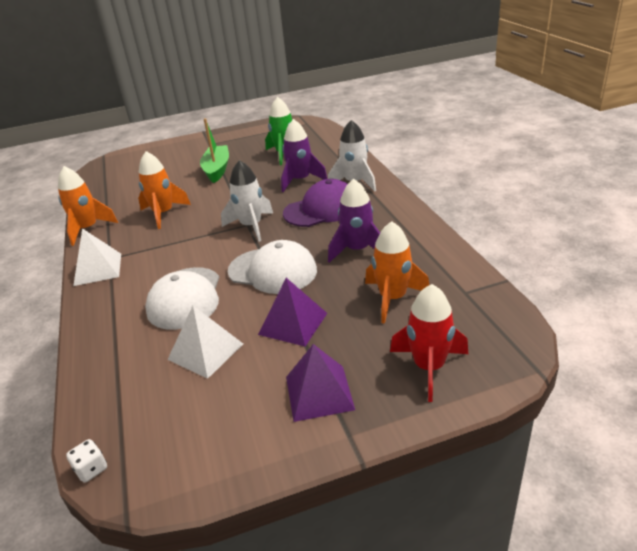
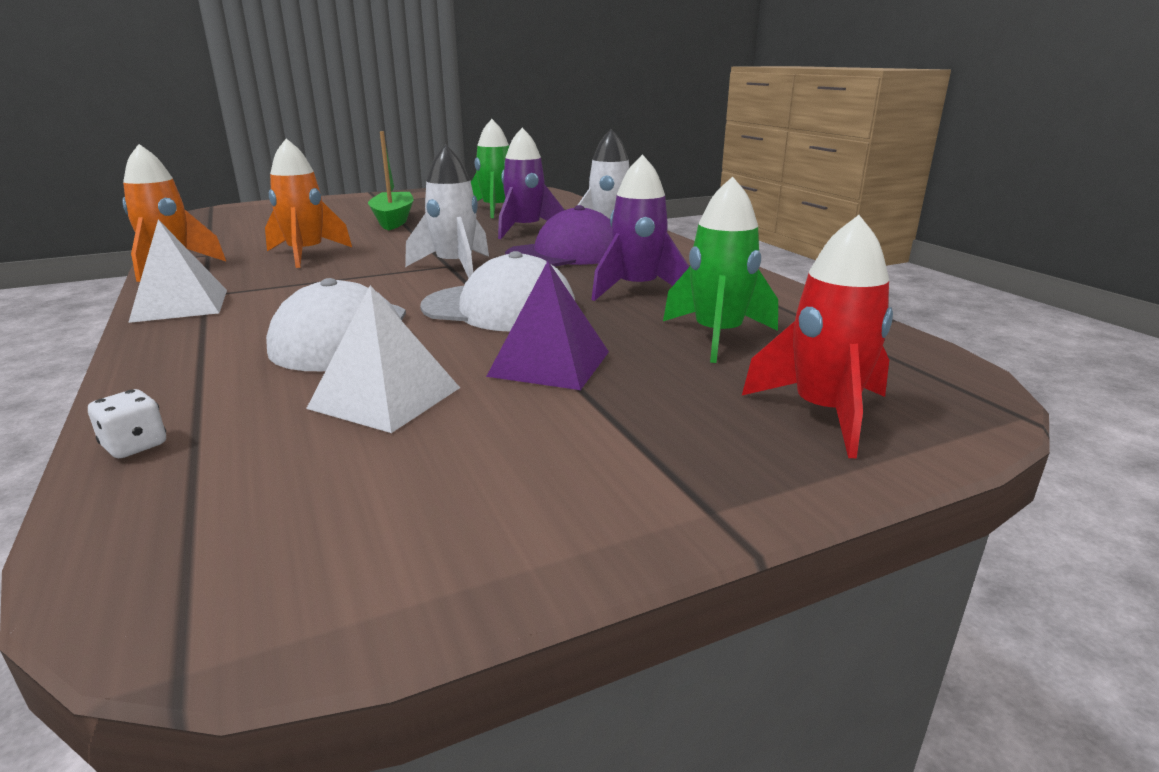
camera: 10 degrees left, 10 degrees down
white dice [66,439,107,483] -> white dice moved to [88,389,166,458]
purple pyramid [286,344,355,422] -> none
orange rocket [365,221,429,324] -> green rocket [663,176,778,363]

